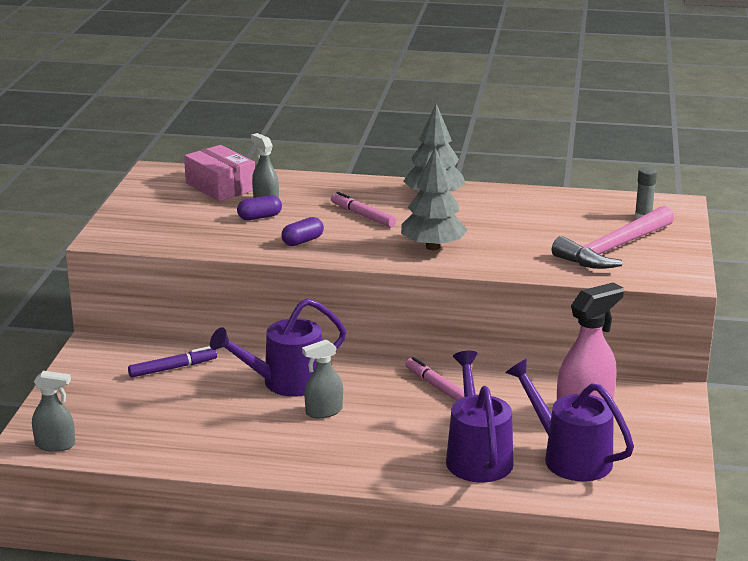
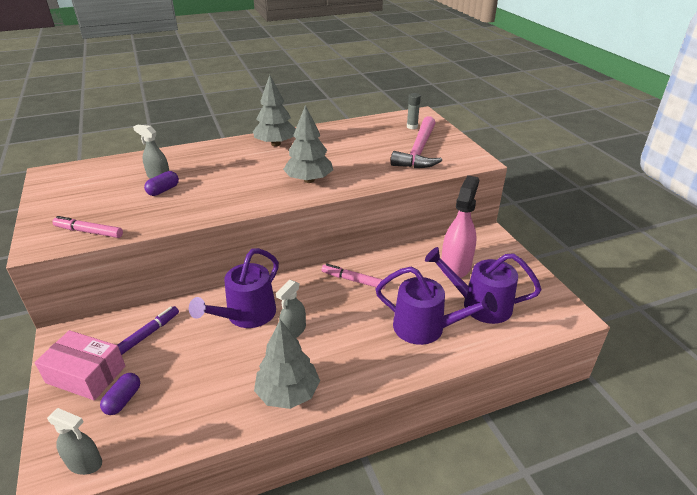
camera: 30 degrees left, 10 degrees up
grey spray bottle [32,371,75,452] -> grey spray bottle turned 45 degrees clockwise [47,408,102,475]
pink box [184,145,255,201] -> pink box moved to [35,330,125,400]
purple capsule [281,217,324,246] -> purple capsule moved to [100,373,140,415]
pink marker [331,192,396,227] -> pink marker moved to [52,216,123,238]
purple watering can [446,351,513,482] -> purple watering can turned 150 degrees clockwise [376,267,498,345]
none -> grey tree [254,320,320,409]

